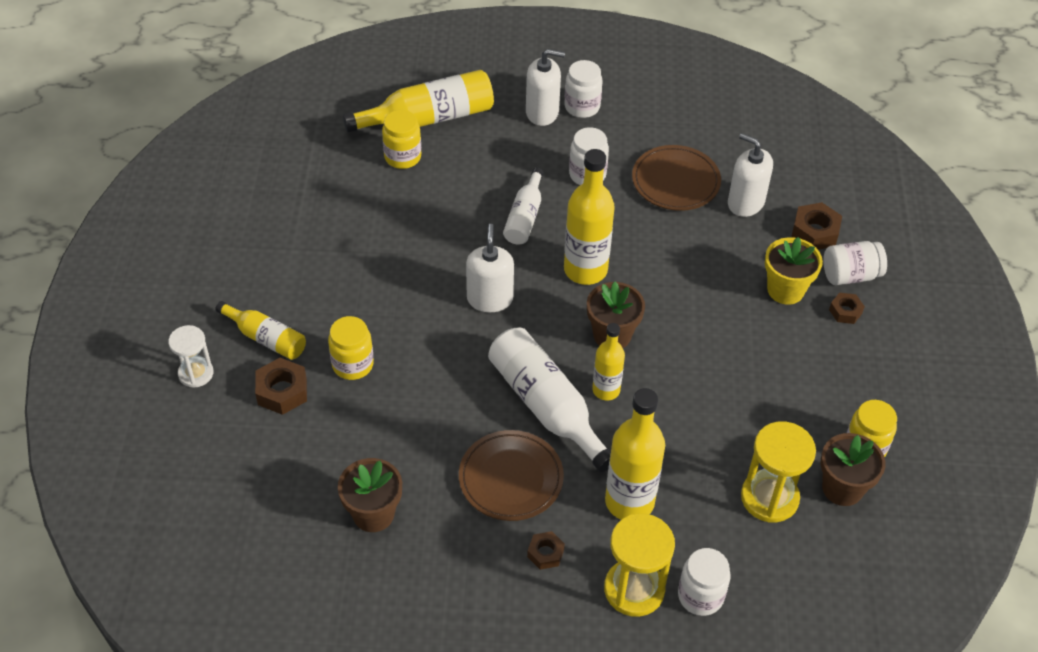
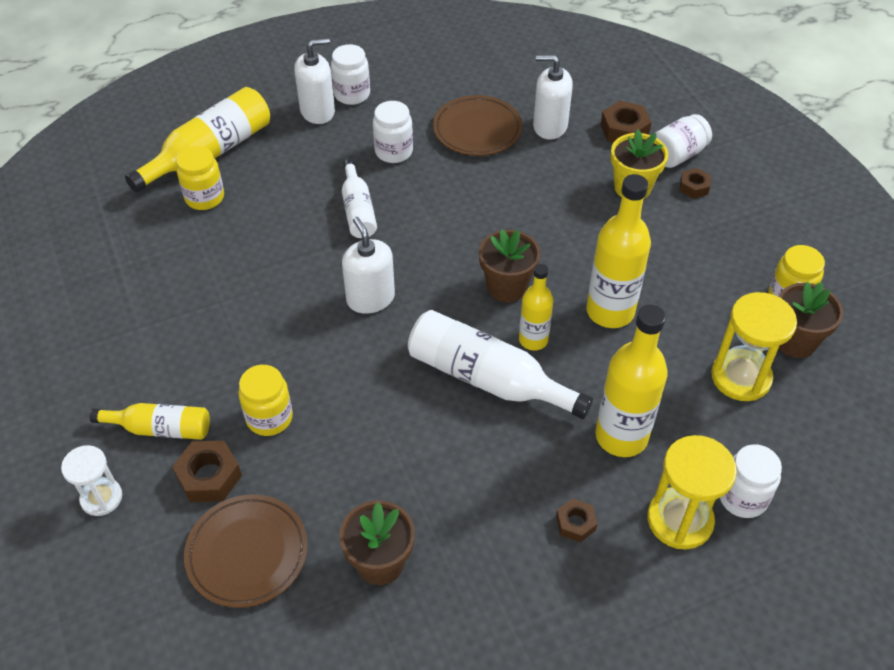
camera: 25 degrees left, 0 degrees up
brown plate [459,430,564,521] -> brown plate moved to [184,494,308,608]
yellow bottle [564,149,615,285] -> yellow bottle moved to [586,174,651,328]

